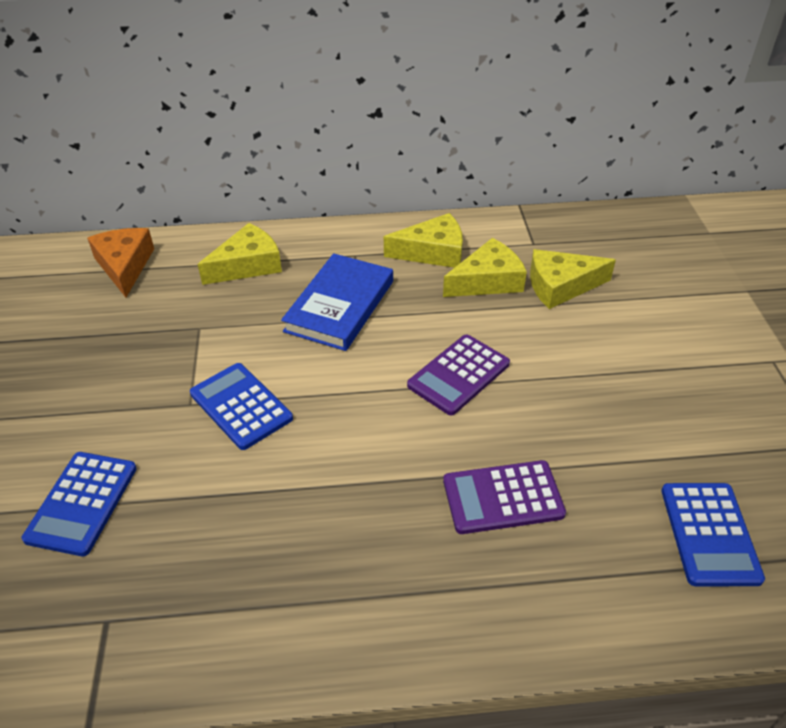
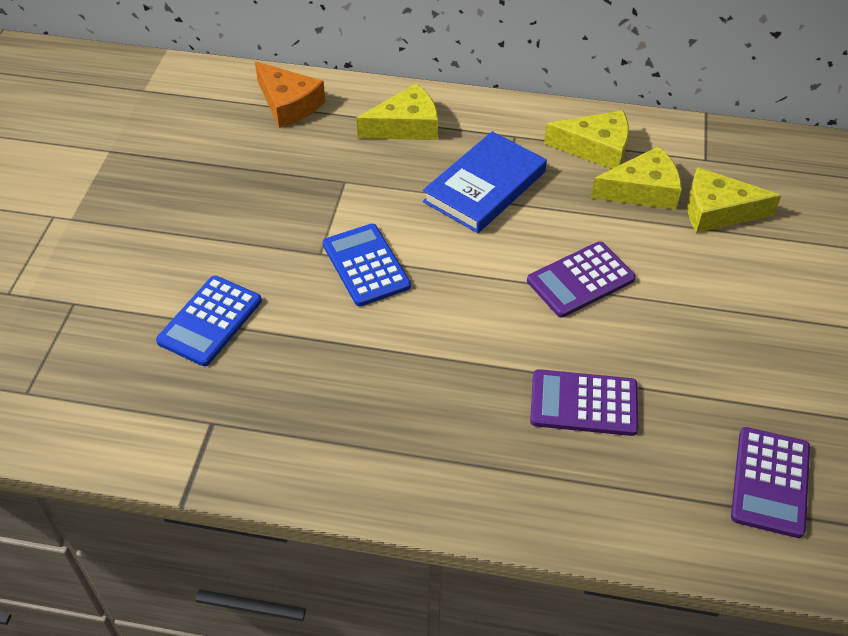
camera: 15 degrees right, 5 degrees up
orange cheese [87,228,154,297] -> orange cheese turned 135 degrees clockwise [255,61,325,128]
blue calculator [661,483,765,586] -> purple calculator [731,427,810,538]

